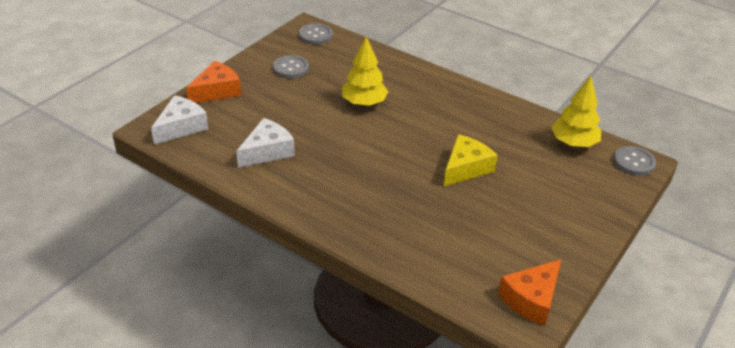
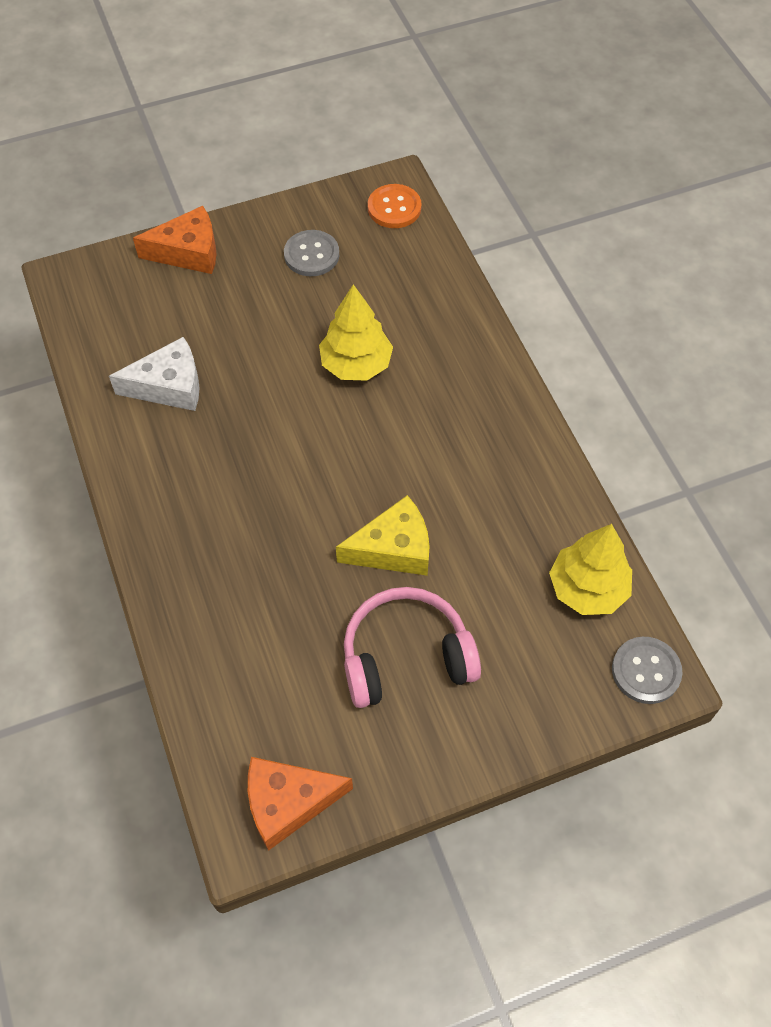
camera: 35 degrees right, 20 degrees up
white cheese [151,95,208,145] -> none
grey button [299,23,333,45] -> orange button [368,184,421,228]
none -> pink headphones [344,587,481,708]

